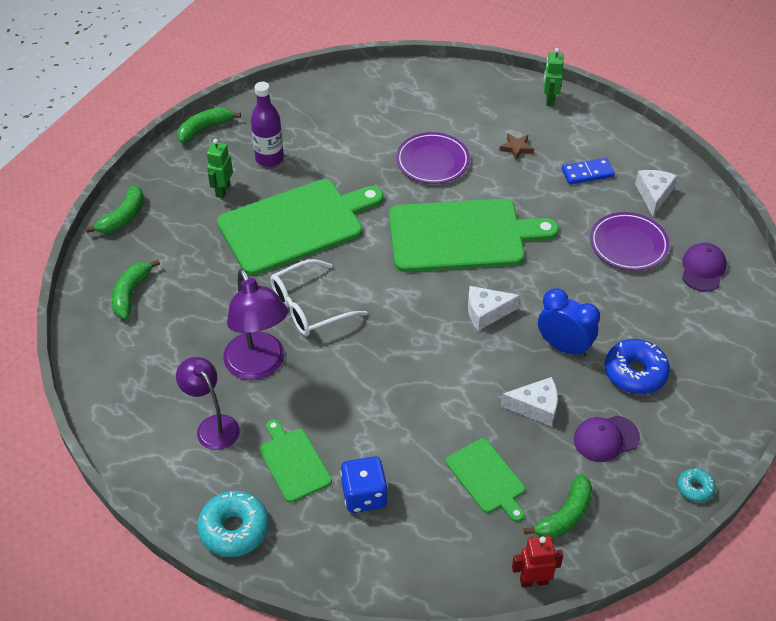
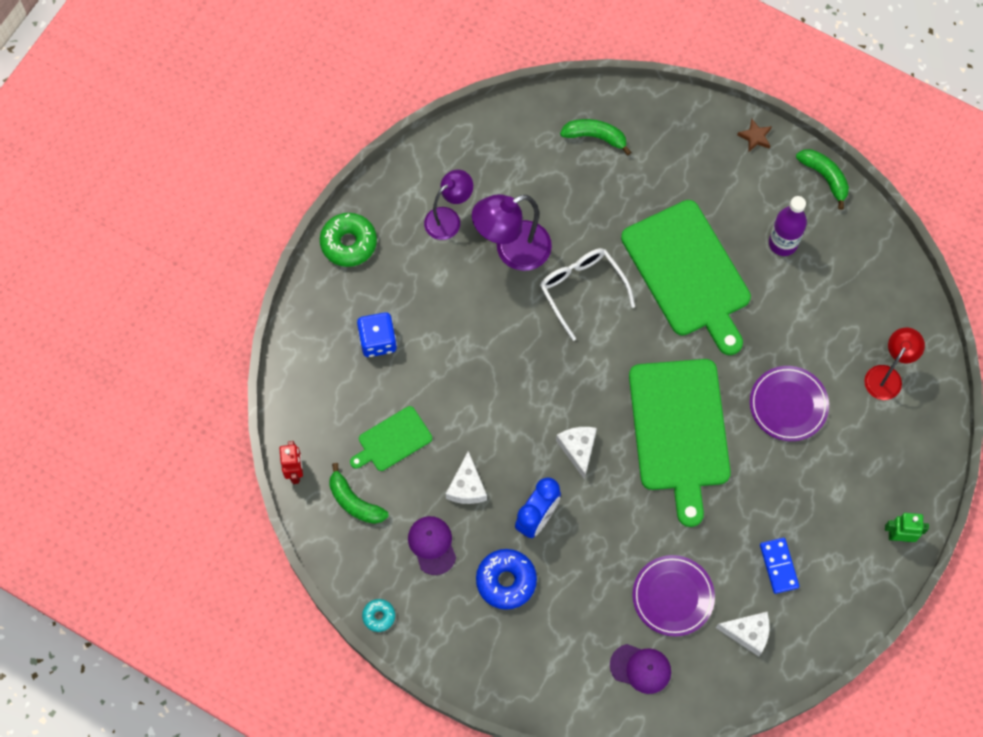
camera: 90 degrees right, 20 degrees up
green banana [86,185,144,233] -> none
turquoise donut [197,491,269,557] -> green donut [320,213,377,267]
green robot [207,139,233,198] -> none
green cutting board [259,419,332,503] -> none
brown star [500,133,534,160] -> brown star moved to [737,119,772,152]
none -> red lamp [864,328,925,400]

